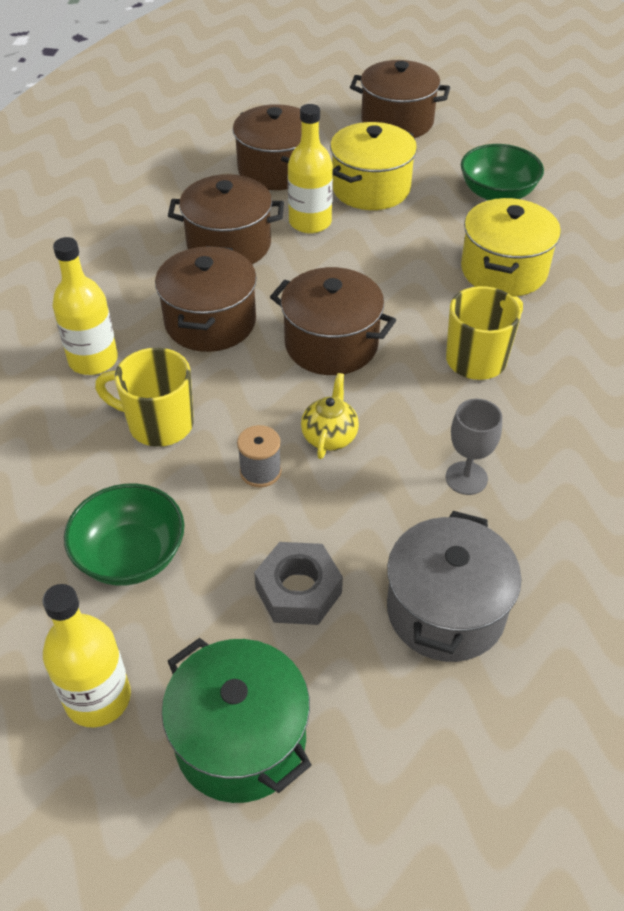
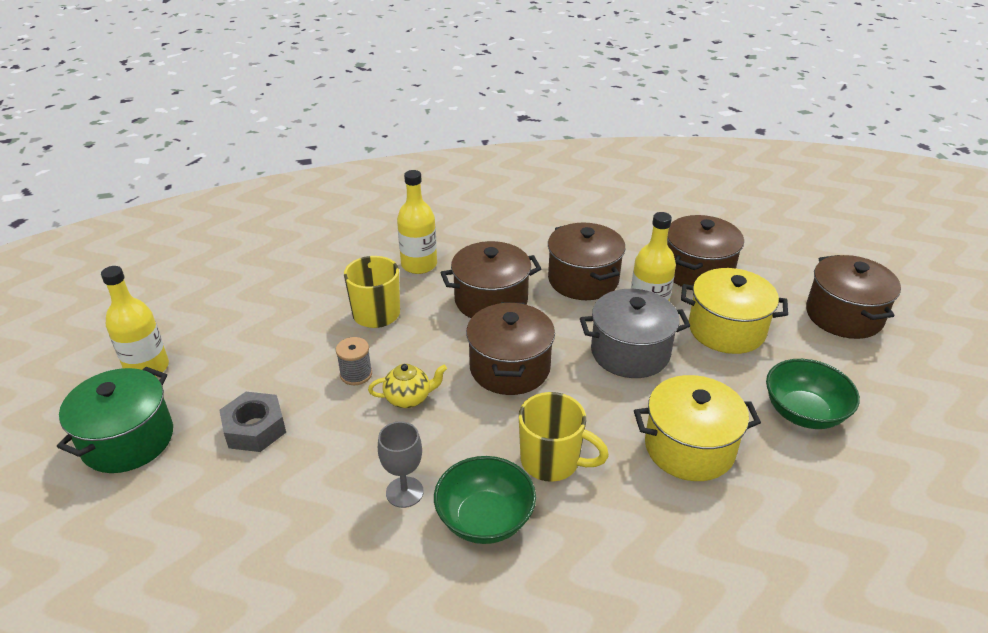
camera: 65 degrees right, 10 degrees down
green bowl [64,484,184,586] -> green bowl moved to [434,456,536,544]
grey pot [387,511,521,662] -> grey pot moved to [580,289,690,378]

